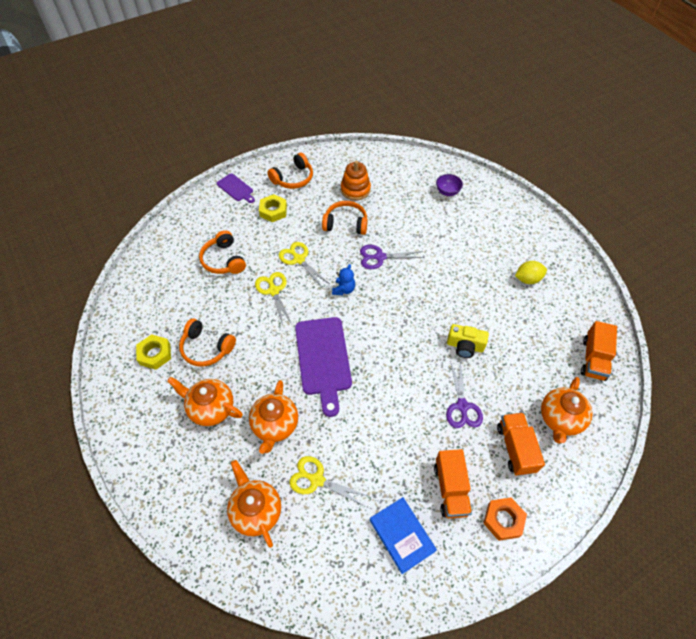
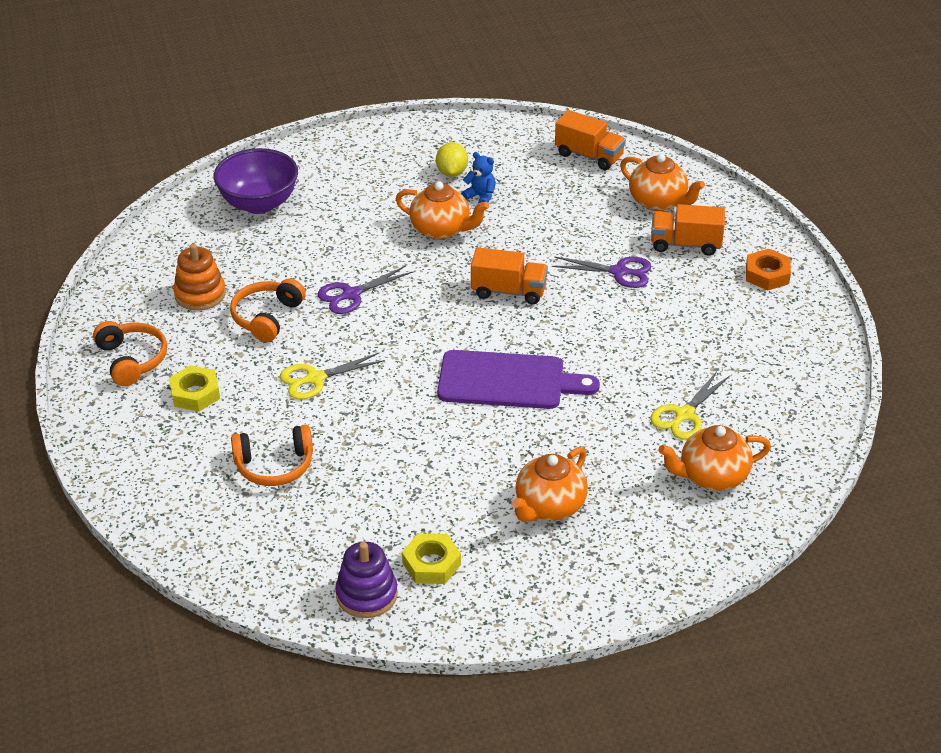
camera: 75 degrees left, 15 degrees down
orange headphones [179,319,236,367] -> none
purple cutting board [217,173,255,203] -> none
orange teapot [249,380,298,454] -> orange teapot moved to [395,181,489,240]
yellow scissors [255,272,292,326] -> none
blue teddy bear [332,264,355,295] -> blue teddy bear moved to [461,152,496,204]
purple scissors [360,245,424,269] -> purple scissors turned 45 degrees clockwise [318,266,413,314]
blue book [370,497,437,574] -> none
orange truck [434,449,472,518] -> orange truck moved to [471,247,548,304]
purple bowl [436,174,463,196] -> purple bowl [214,148,298,214], size x1.99
yellow camera [447,324,489,358] -> none
none -> purple stacking toy [335,542,398,618]

